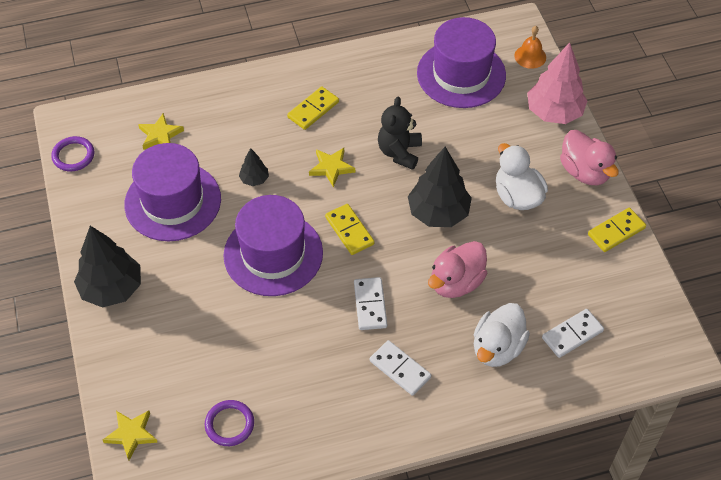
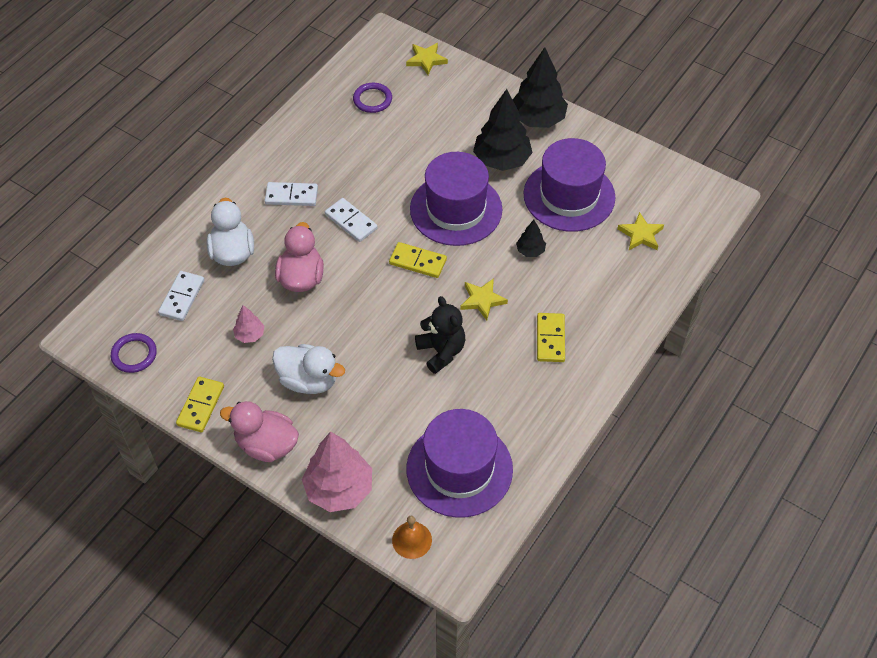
camera: 140 degrees right, 0 degrees up
purple ring [51,136,94,171] -> purple ring moved to [111,333,157,373]
black tree [408,147,472,227] -> black tree moved to [473,89,533,171]
none -> pink tree [233,305,264,343]

